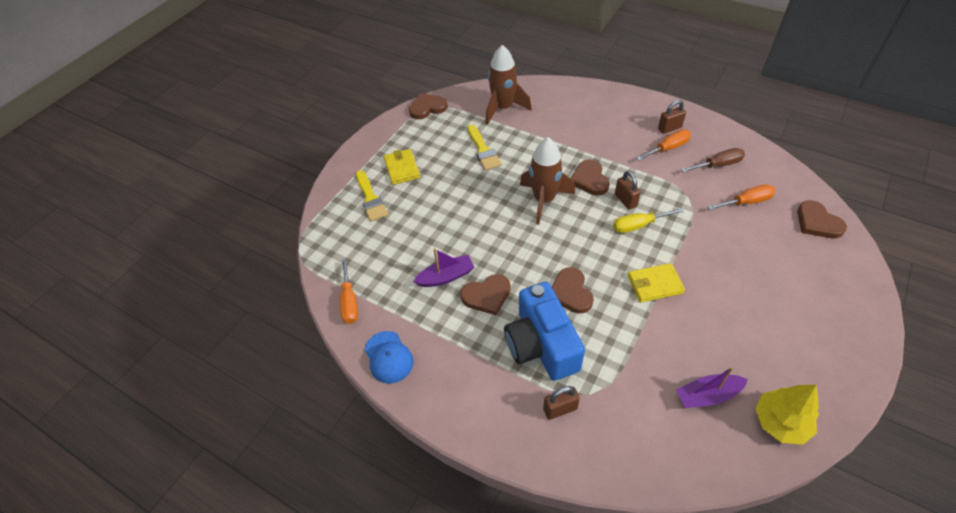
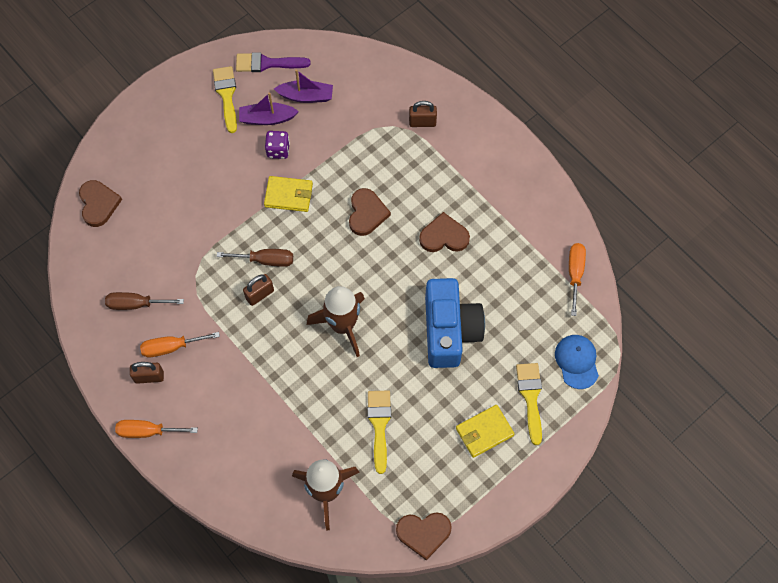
camera: 165 degrees left, 15 degrees up
blue cap [364,331,413,384] -> blue cap moved to [555,335,599,389]
yellow wallet [384,149,420,185] -> yellow wallet turned 60 degrees clockwise [456,405,514,458]
purple boat [413,248,474,287] -> purple boat moved to [239,92,299,125]
blue camera [504,282,585,381] -> blue camera moved to [425,278,485,368]
brown heart [571,159,610,195] -> none
yellow screwdriver [613,208,683,233] -> brown screwdriver [217,249,293,267]
brown padlock [615,171,641,210] -> brown padlock turned 60 degrees clockwise [243,274,274,306]
orange screwdriver [708,184,776,210] -> orange screwdriver moved to [115,420,198,438]
yellow tree [755,385,819,445] -> purple brush [236,52,311,72]
none -> yellow brush [213,66,237,133]
none -> purple dice [265,131,290,159]

